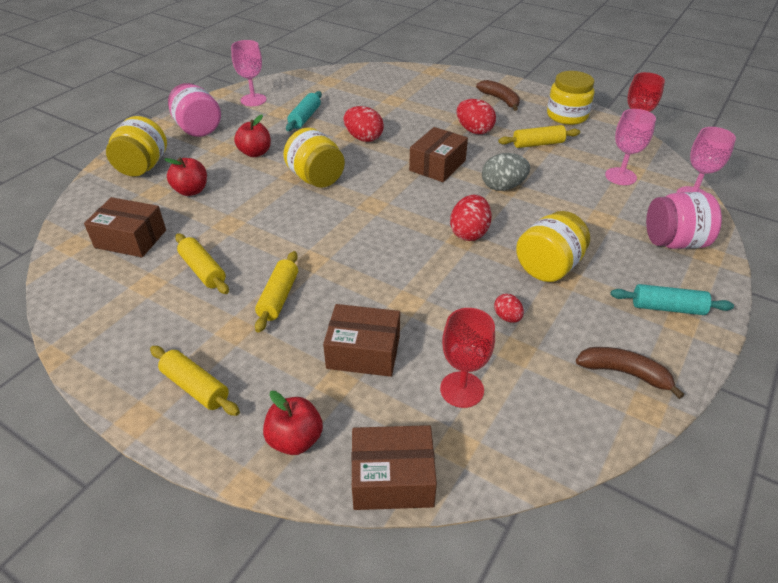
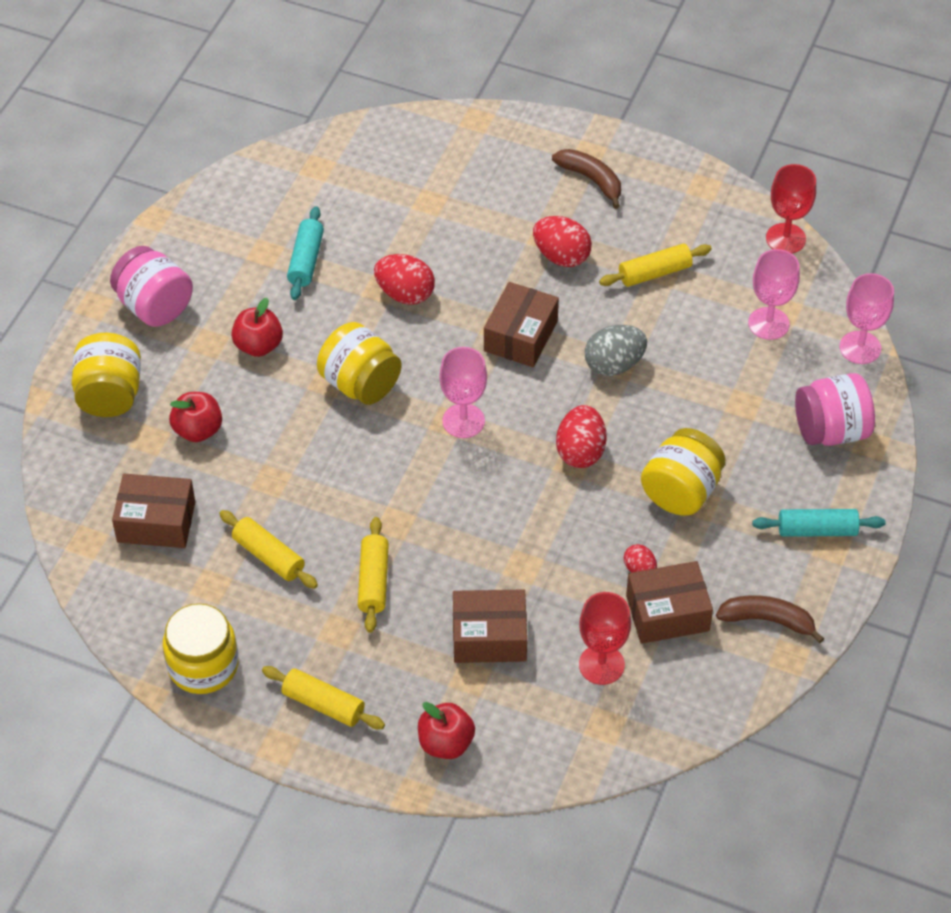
camera: 10 degrees left, 10 degrees up
pink goblet [231,40,266,106] -> pink goblet moved to [439,347,487,438]
brown box [351,425,437,510] -> brown box moved to [626,561,713,644]
yellow jar [547,71,594,125] -> yellow jar moved to [163,604,238,694]

